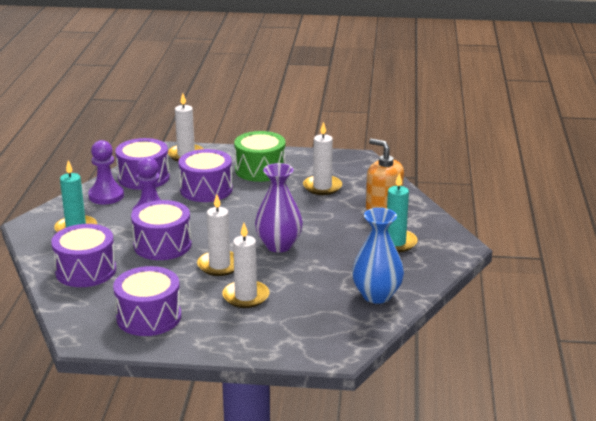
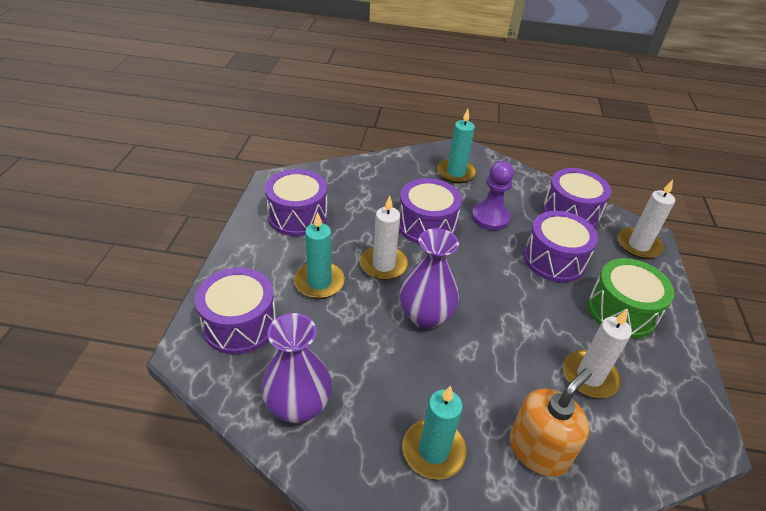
camera: 90 degrees right, 15 degrees up
purple drum [51,224,116,287] -> purple drum moved to [195,267,276,354]
purple pawn [88,140,124,205] -> none
white candle [222,223,269,308] -> turquoise candle [294,212,345,299]
blue vase [352,208,404,304] -> purple vase [261,313,332,423]

